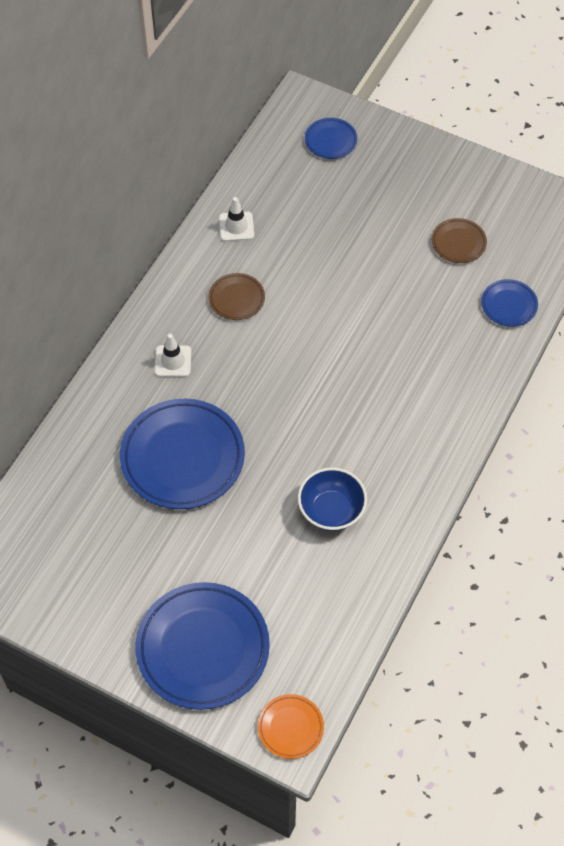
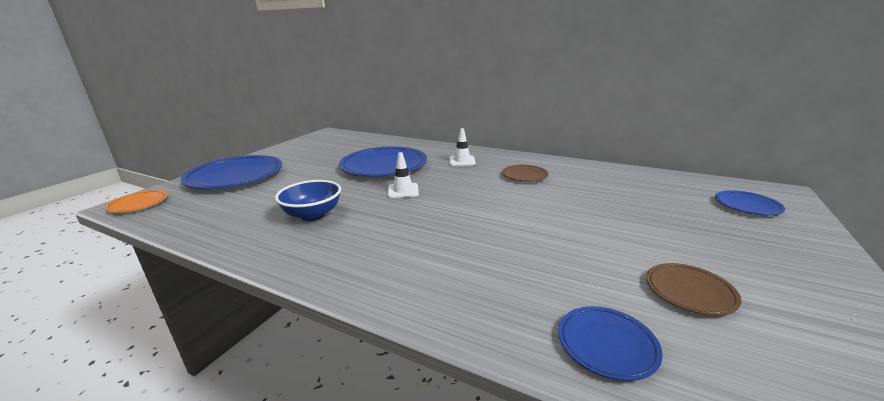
camera: 90 degrees right, 35 degrees down
white traffic cone [219,197,254,241] -> white traffic cone moved to [388,152,419,198]

